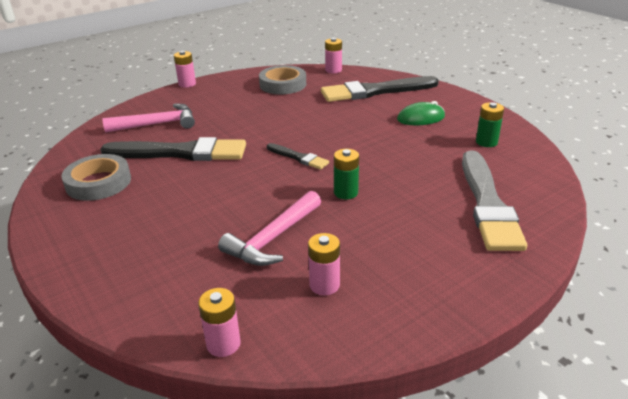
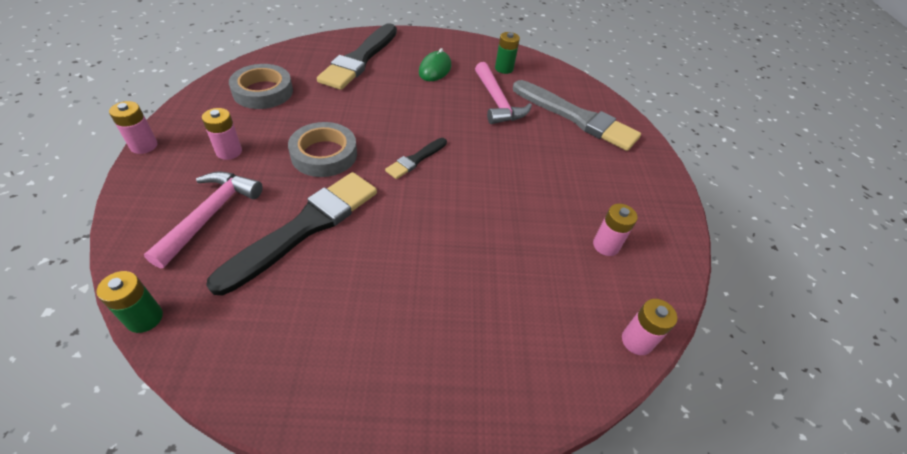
camera: 60 degrees left, 15 degrees up
grey tape [61,154,131,201] -> grey tape moved to [288,122,357,177]
pink hammer [218,191,321,266] -> pink hammer moved to [475,62,532,124]
black brush [267,143,329,170] -> black brush turned 150 degrees clockwise [385,138,447,179]
pink battery [325,38,342,73] -> pink battery moved to [202,108,242,160]
green battery [334,149,359,199] -> green battery moved to [96,271,163,333]

